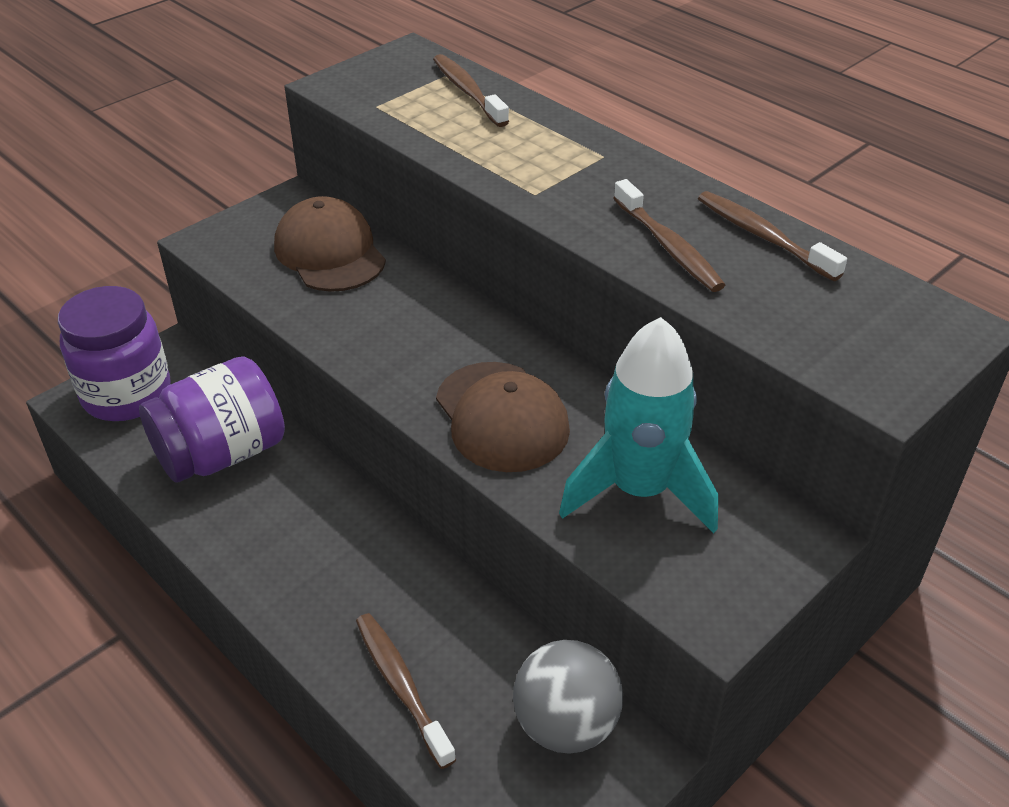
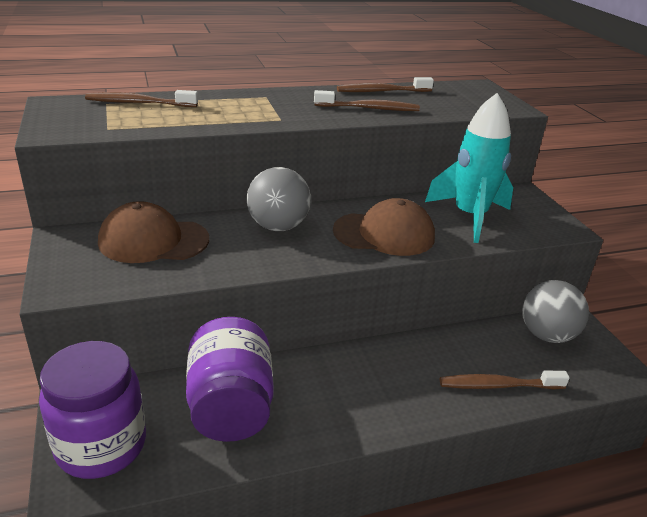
camera: 65 degrees left, 10 degrees down
none -> grey ball [247,167,311,231]

